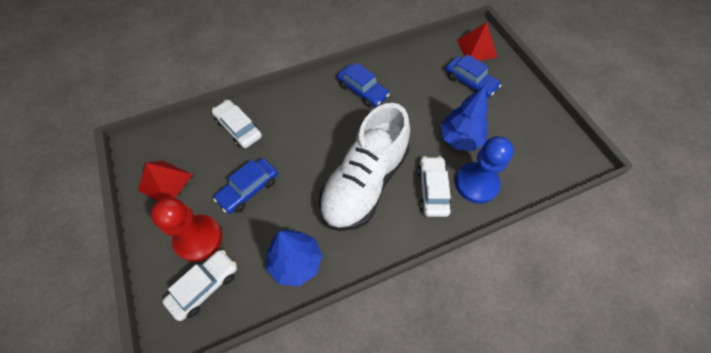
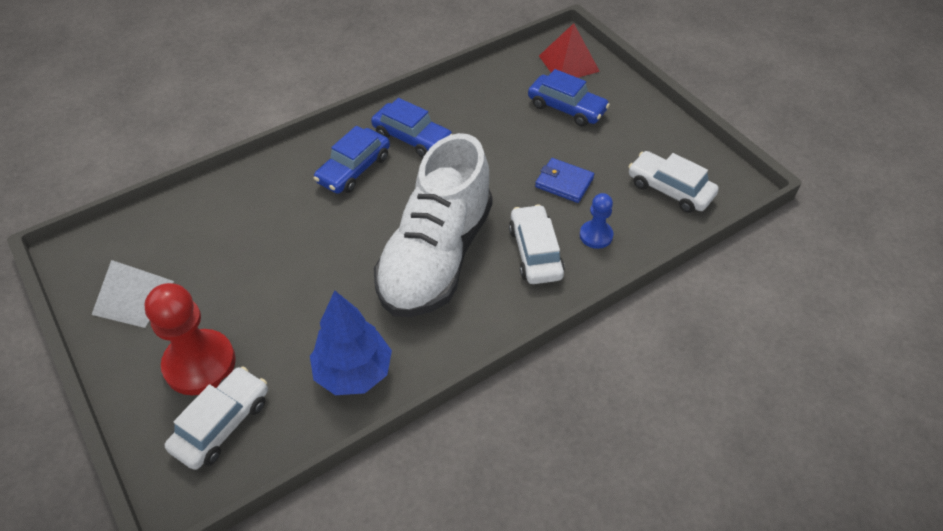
camera: 10 degrees left, 10 degrees down
red pyramid [138,161,193,201] -> white pyramid [92,260,174,328]
white car [212,100,262,148] -> white car moved to [629,151,719,213]
blue car [213,158,278,214] -> blue car moved to [314,126,390,194]
blue tree [440,85,488,151] -> blue wallet [535,158,594,203]
blue pawn [455,136,514,204] -> blue pawn [580,193,613,249], size x0.53

